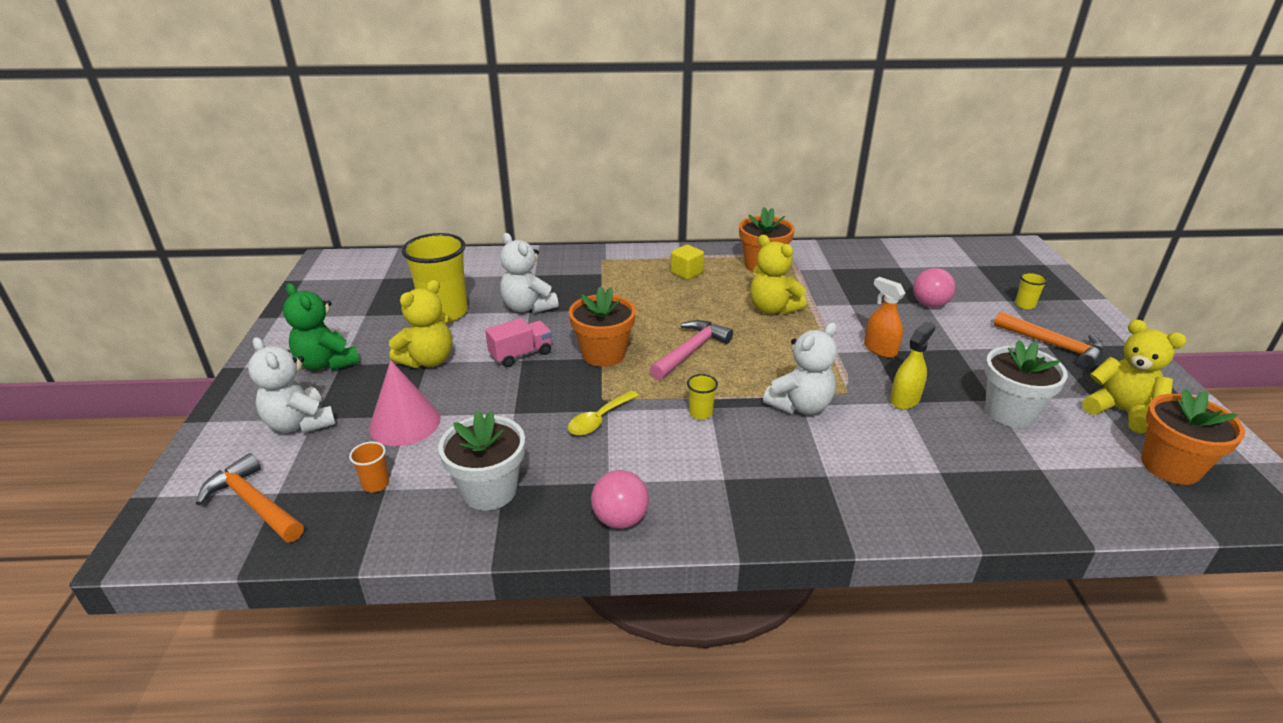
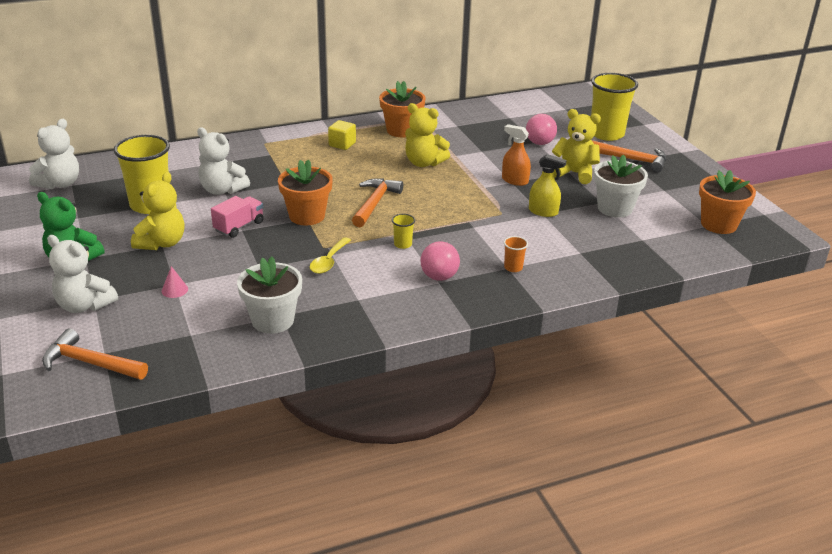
camera: 20 degrees left, 0 degrees up
orange cup [349,441,389,493] -> orange cup moved to [504,236,528,272]
pink cone [369,360,440,446] -> pink cone [162,266,188,298], size x0.46
pink ball [591,470,649,529] -> pink ball moved to [421,241,460,281]
pink hammer [650,320,733,380] -> orange hammer [352,178,403,227]
white teddy bear [763,322,837,414] -> white teddy bear moved to [29,119,79,189]
yellow spray bottle [890,322,935,410] -> yellow spray bottle turned 90 degrees clockwise [529,154,567,217]
yellow cup [1015,272,1048,309] -> yellow cup [591,73,638,141], size x2.36
yellow teddy bear [1082,319,1187,433] -> yellow teddy bear moved to [552,109,601,184]

